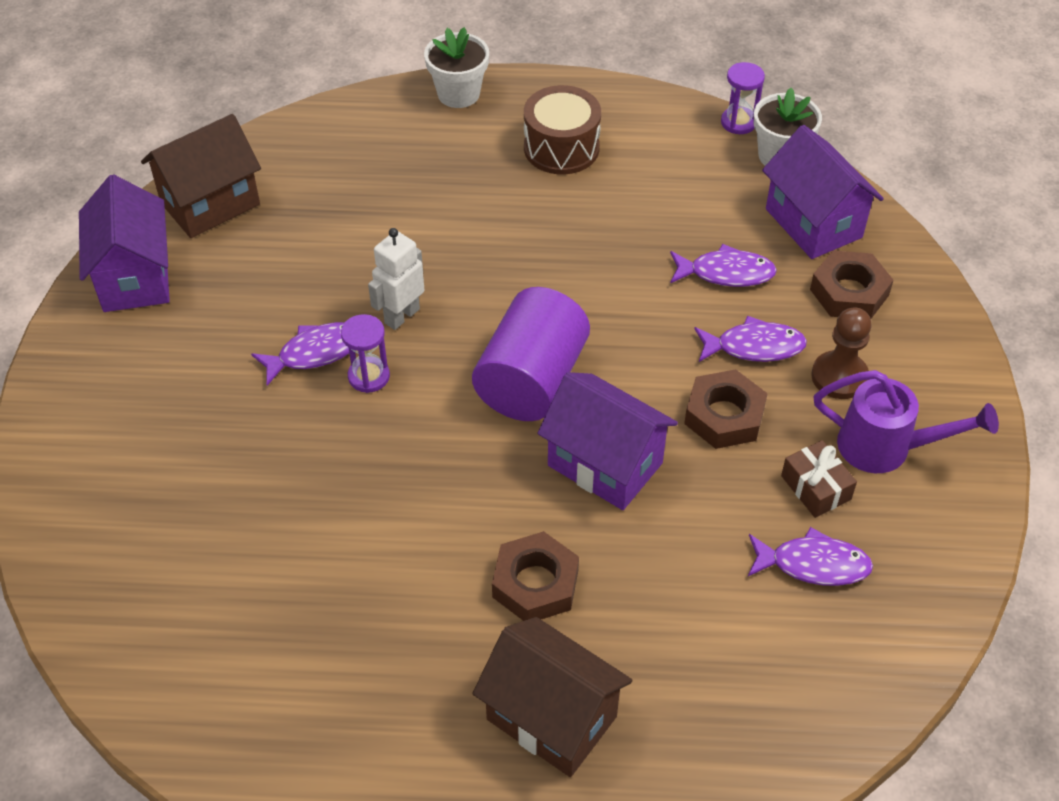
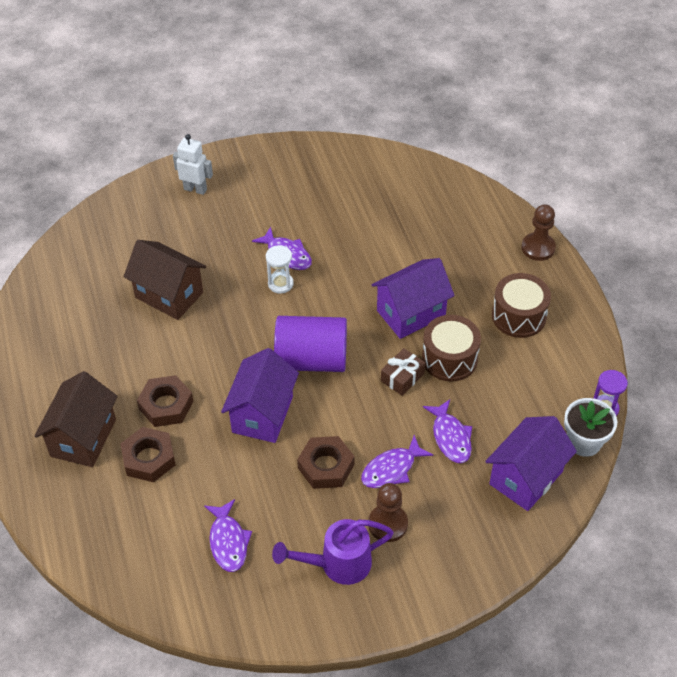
camera: 70 degrees right, 0 degrees up
purple house [79,175,170,312] -> purple house moved to [371,258,455,339]
brown house [141,114,261,238] -> brown house moved to [124,240,206,320]
purple hourglass [341,314,390,393] -> white hourglass [266,245,294,294]
white robot [368,228,424,330] -> white robot moved to [173,134,213,195]
white flower pot [424,27,489,108] -> brown pawn [521,204,556,261]
purple fish [694,316,807,362] -> purple fish turned 75 degrees clockwise [361,435,433,488]
brown gift [781,440,857,518] -> brown gift moved to [381,348,425,396]
brown nut [810,250,894,318] -> brown nut moved to [120,427,176,482]
purple watering can [814,370,999,473] -> purple watering can turned 75 degrees clockwise [272,519,394,585]
none -> brown drum [422,315,481,381]

